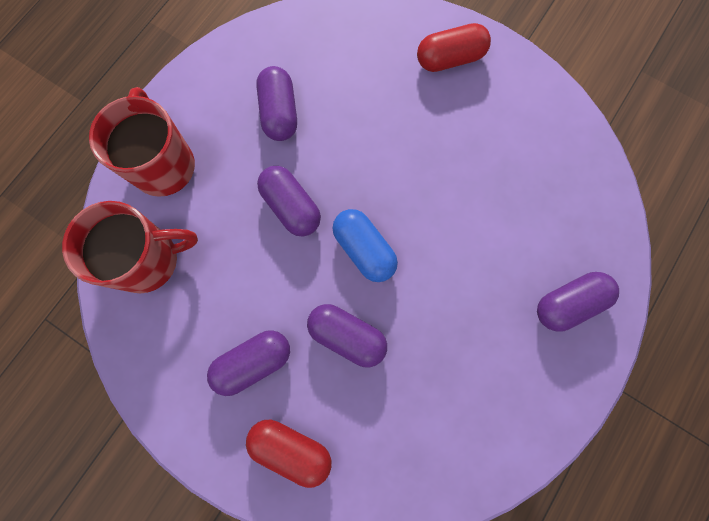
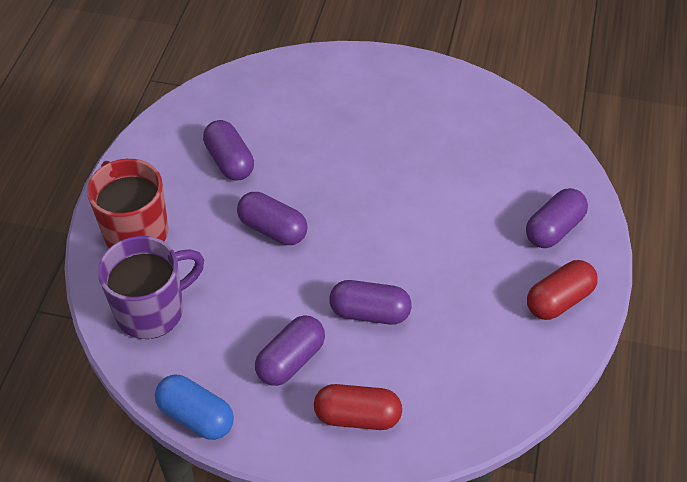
camera: 20 degrees left, 25 degrees down
red mug [62,201,198,293] -> purple mug [98,236,204,339]
blue capsule [332,209,398,282] -> blue capsule moved to [155,375,234,440]
red capsule [417,23,491,72] -> red capsule moved to [527,260,598,320]

